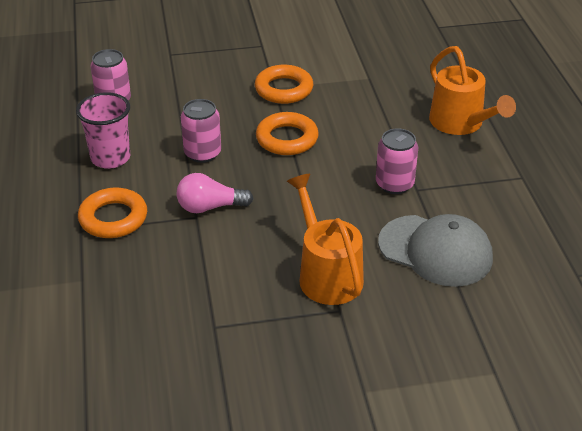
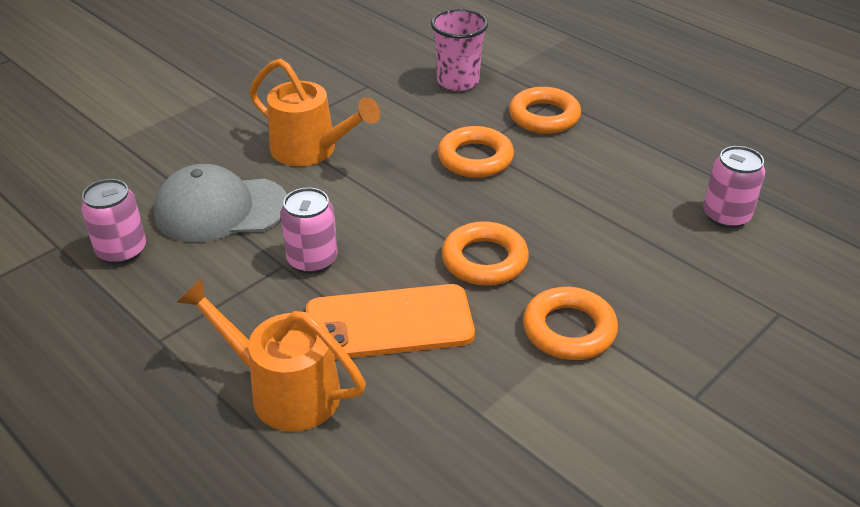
camera: 145 degrees right, 0 degrees up
pink cup [76,92,130,169] -> pink cup moved to [431,9,488,91]
pink light bulb [177,173,253,213] -> orange ring [438,126,514,178]
pink can [181,99,221,163] -> pink can moved to [81,179,146,264]
none -> orange phone [306,284,475,360]

